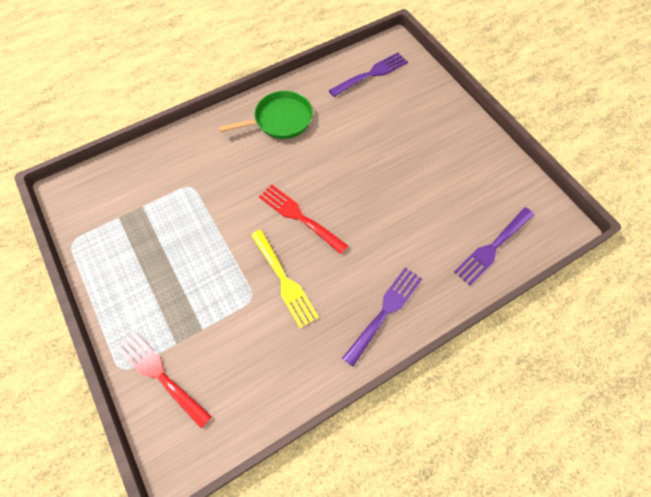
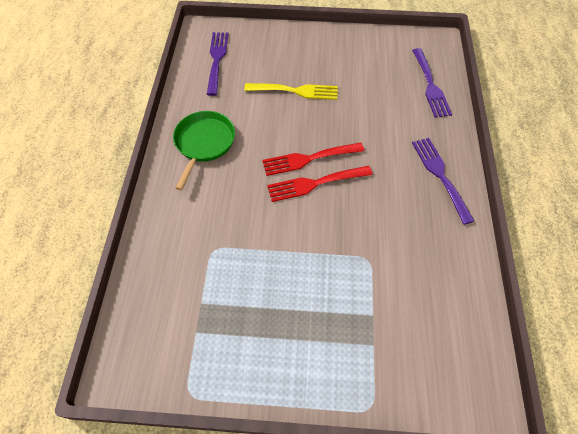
camera: 55 degrees left, 5 degrees down
red fork [116,331,212,428] -> red fork moved to [262,142,364,176]
yellow fork [251,230,319,328] -> yellow fork moved to [244,83,338,100]

